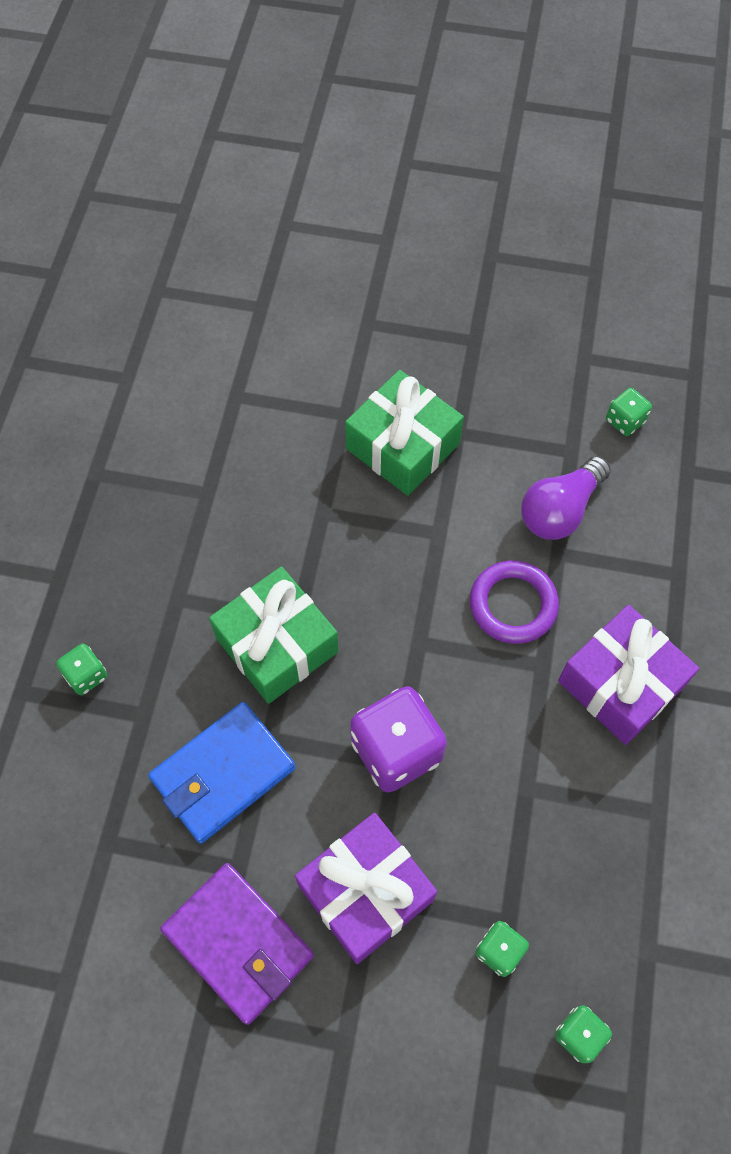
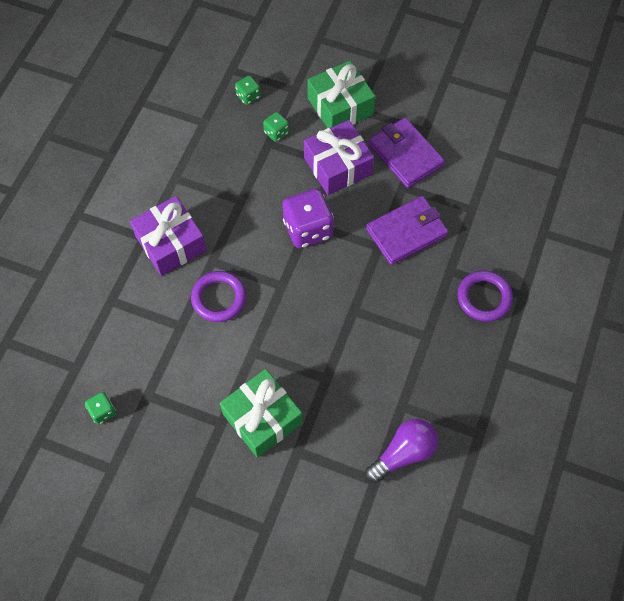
camera: 170 degrees left, 0 degrees up
green dice [56,644,107,695] -> purple ring [457,270,513,322]
blue wallet [148,702,296,844] -> purple wallet [366,196,448,265]
green gift [209,566,339,704] -> green gift moved to [307,61,375,128]
purple light bulb [521,456,611,540] -> purple light bulb moved to [365,419,438,483]

